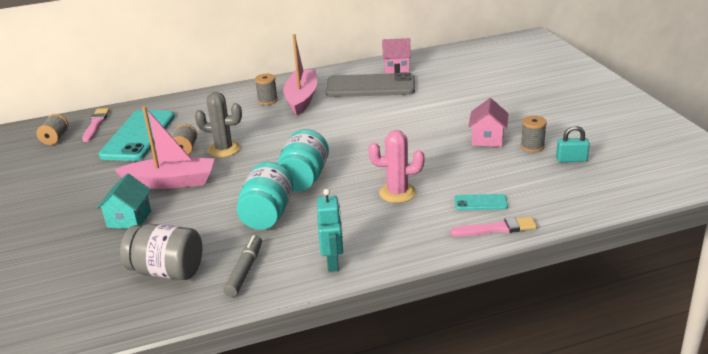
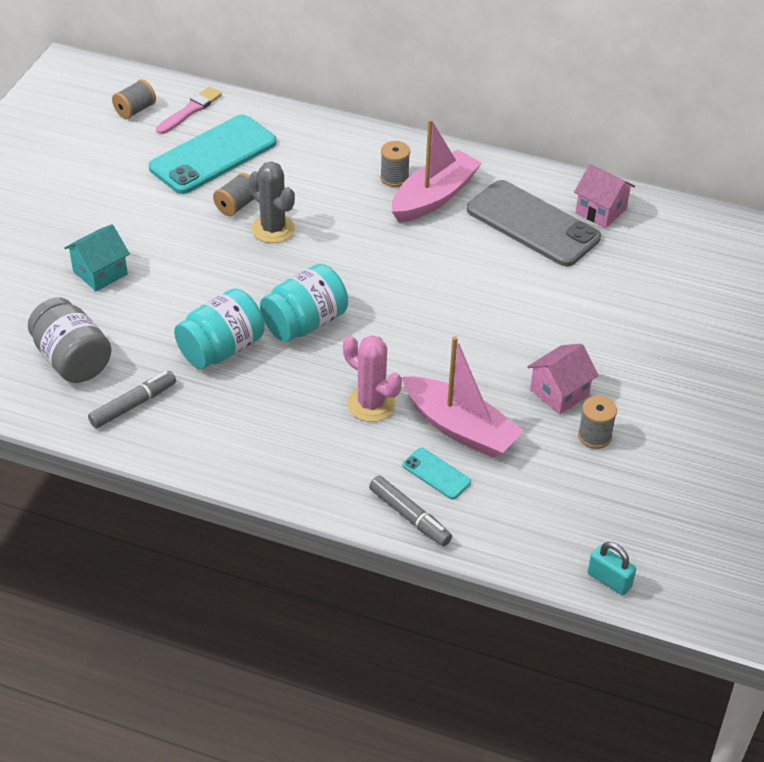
camera: 35 degrees right, 15 degrees up
pink boat [115,106,215,189] -> pink boat moved to [402,336,524,458]
turquoise robot [317,189,343,272] -> none
pink brush [450,216,537,237] -> grey marker [369,475,452,546]
turquoise padlock [556,126,590,162] -> turquoise padlock moved to [588,542,636,595]

